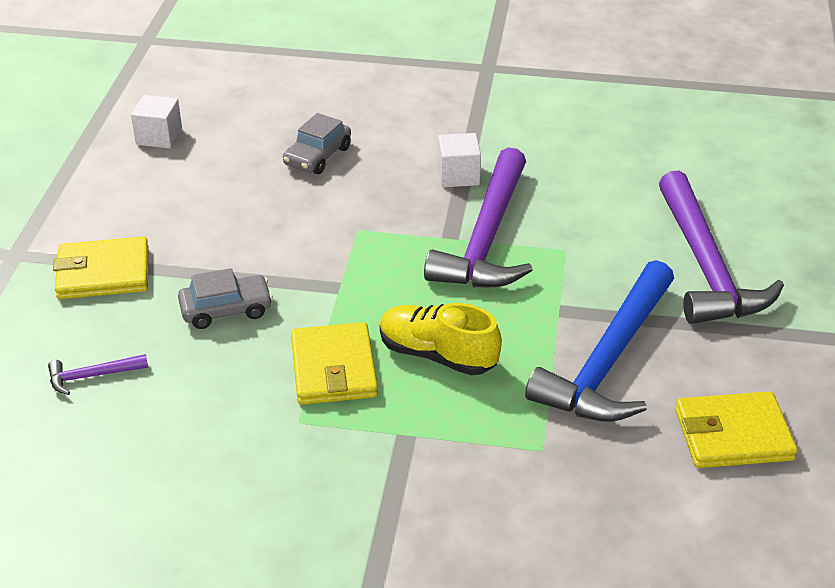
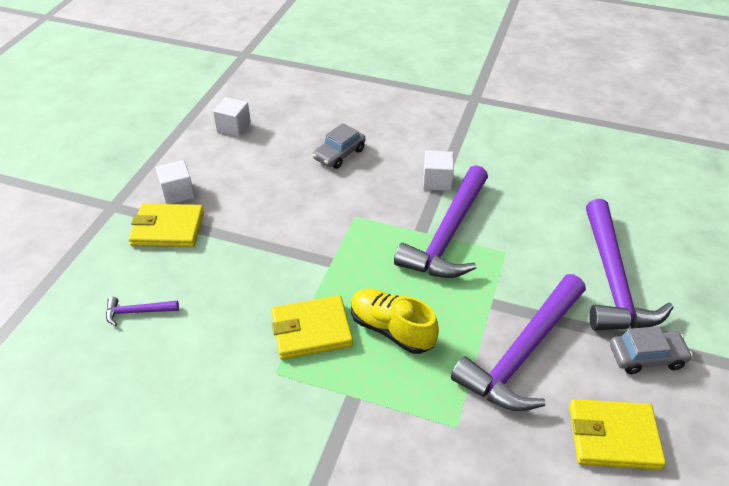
camera: 10 degrees right, 5 degrees up
grey car [178,268,273,329] -> grey car moved to [610,326,693,374]
yellow wallet [291,322,378,405] -> yellow wallet turned 75 degrees clockwise [271,295,353,360]
blue hammer [525,260,674,422] -> purple hammer [451,274,586,411]
none -> white cube [156,160,195,204]

